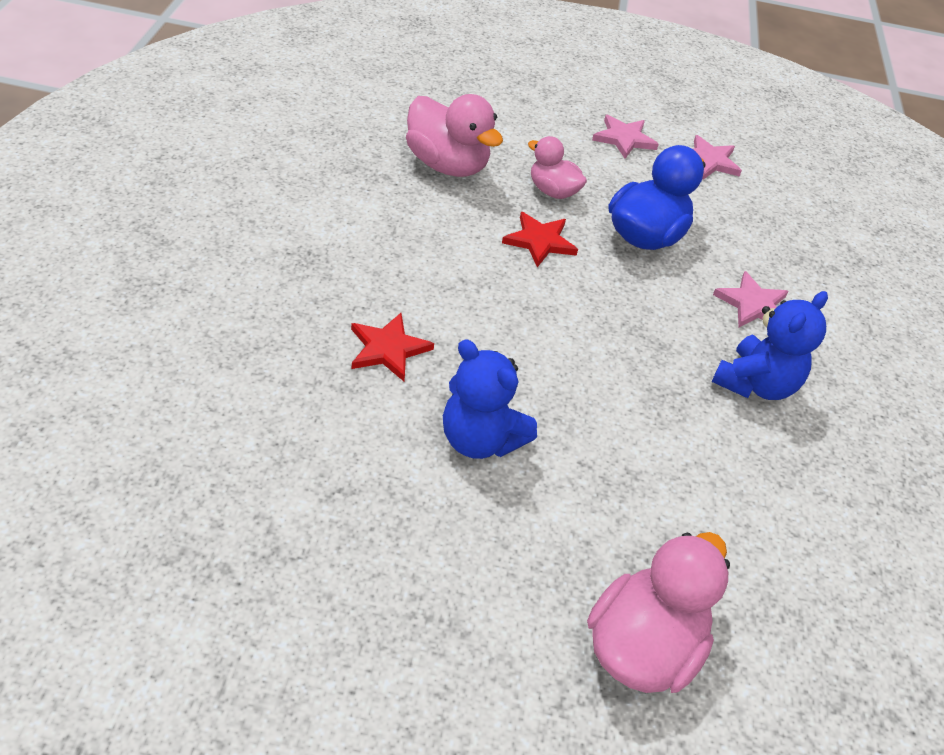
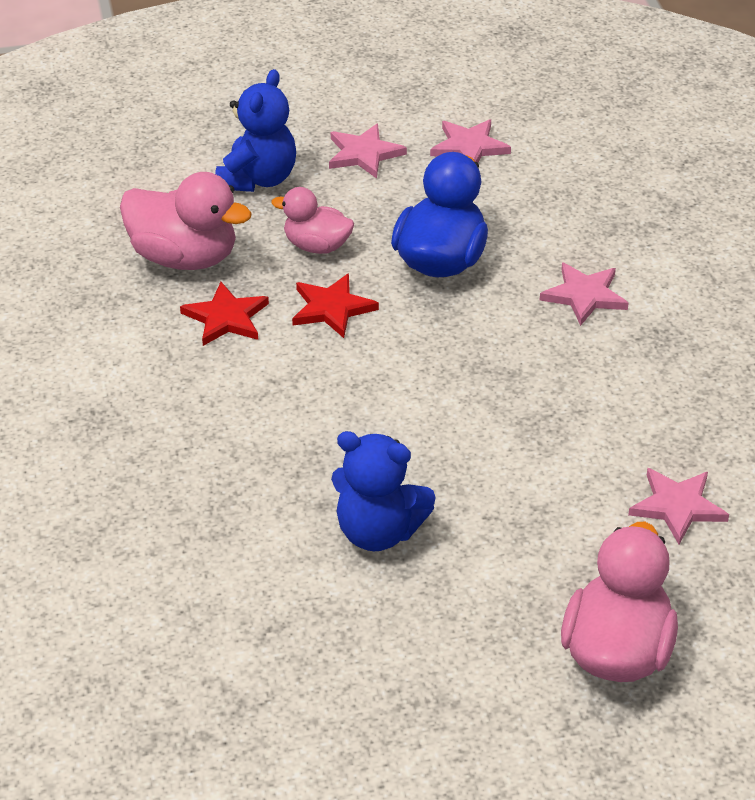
camera: 15 degrees left, 5 degrees down
red star [351,313,434,381] -> red star moved to [180,282,269,346]
blue teddy bear [712,291,828,400] -> blue teddy bear moved to [215,69,296,192]
none -> pink star [628,468,729,544]

